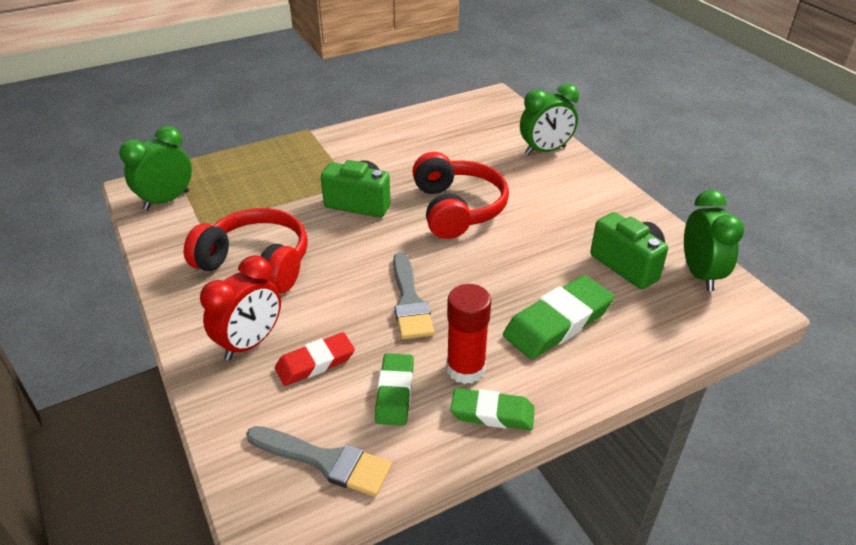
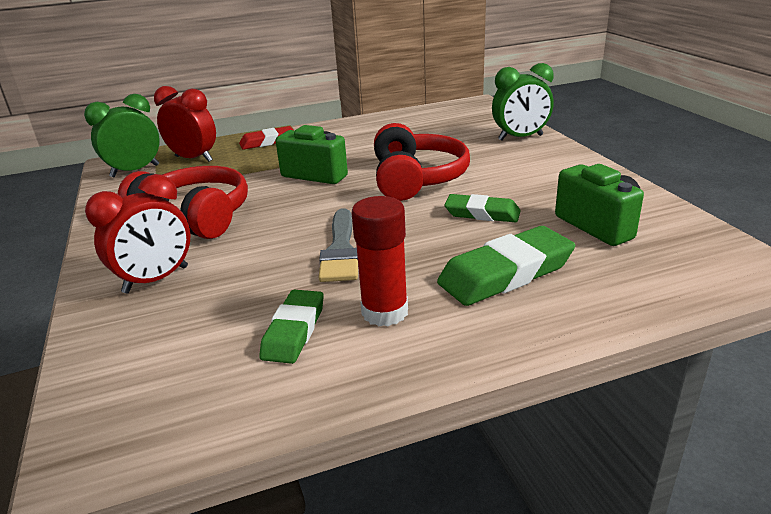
camera: 10 degrees right, 10 degrees down
grey brush [246,426,392,497] -> none
red eraser [275,332,355,386] -> red eraser moved to [239,126,293,150]
green eraser [450,388,535,430] -> green eraser moved to [444,194,521,222]
green clock [684,190,744,291] -> none
none -> red clock [154,86,216,162]

